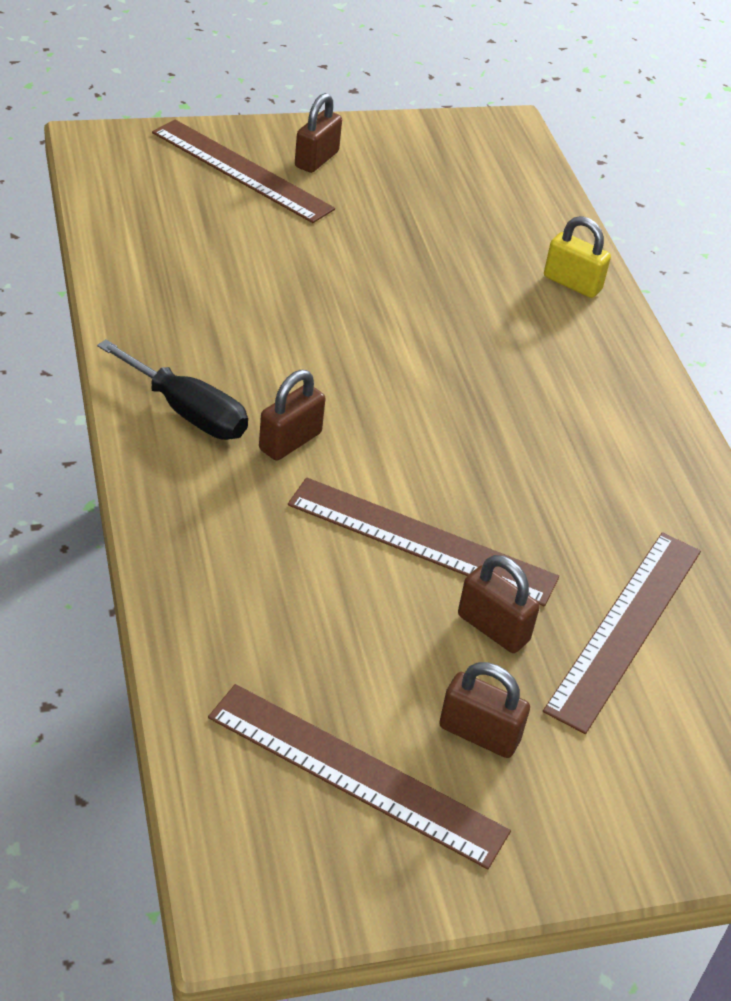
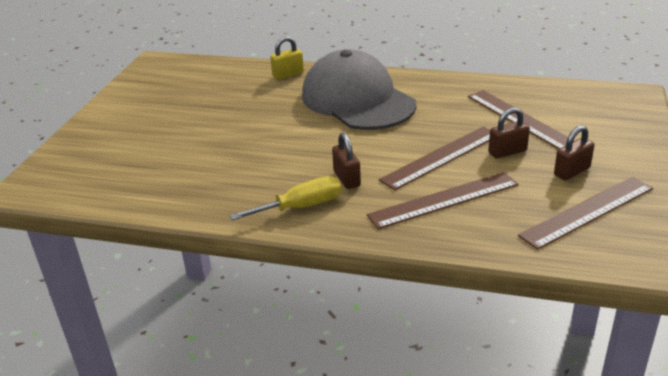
camera: 55 degrees left, 10 degrees down
black screwdriver [97,340,248,440] -> yellow screwdriver [230,176,341,220]
brown ruler [152,120,335,223] -> brown ruler moved to [367,172,519,229]
brown padlock [295,93,342,173] -> none
none -> grey cap [302,49,416,130]

